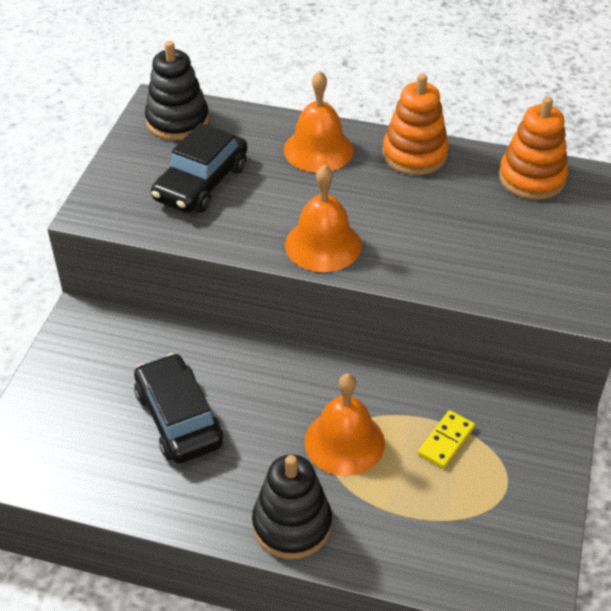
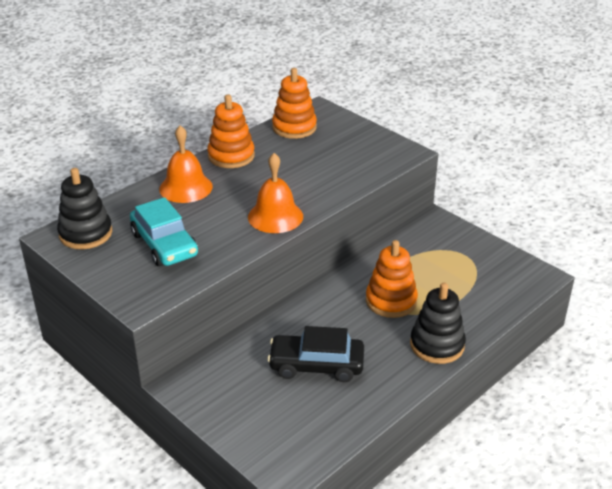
camera: 60 degrees left, 10 degrees down
black car [151,123,247,213] -> turquoise car [130,197,198,266]
orange bell [304,373,385,476] -> orange stacking toy [366,240,418,318]
yellow domino [418,410,475,469] -> none

